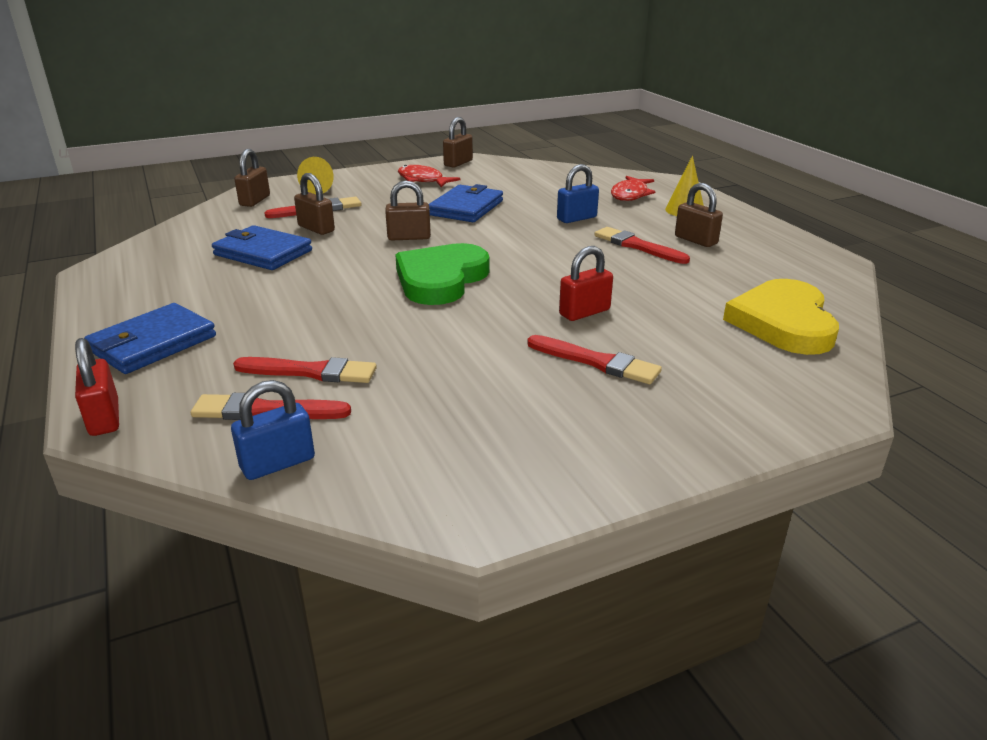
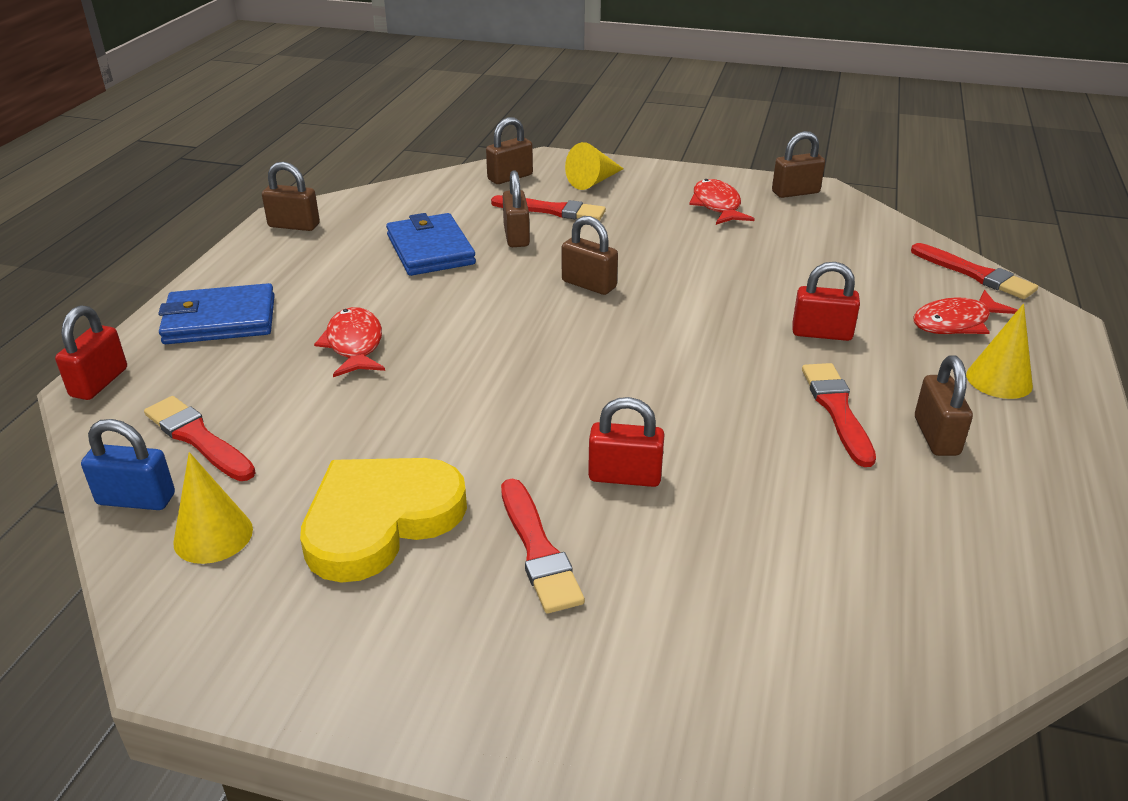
camera: 40 degrees right, 5 degrees up
red brush [233,357,377,383] -> red brush moved to [911,243,1038,299]
green heart [395,243,490,305] -> none
blue wallet [429,184,503,222] -> none
blue padlock [557,164,599,223] -> red padlock [792,262,860,341]
yellow heart [723,279,839,355] -> yellow heart moved to [300,458,467,583]
none -> yellow cone [173,452,253,564]
none -> brown padlock [262,162,320,231]
none -> red fish [314,307,385,377]

